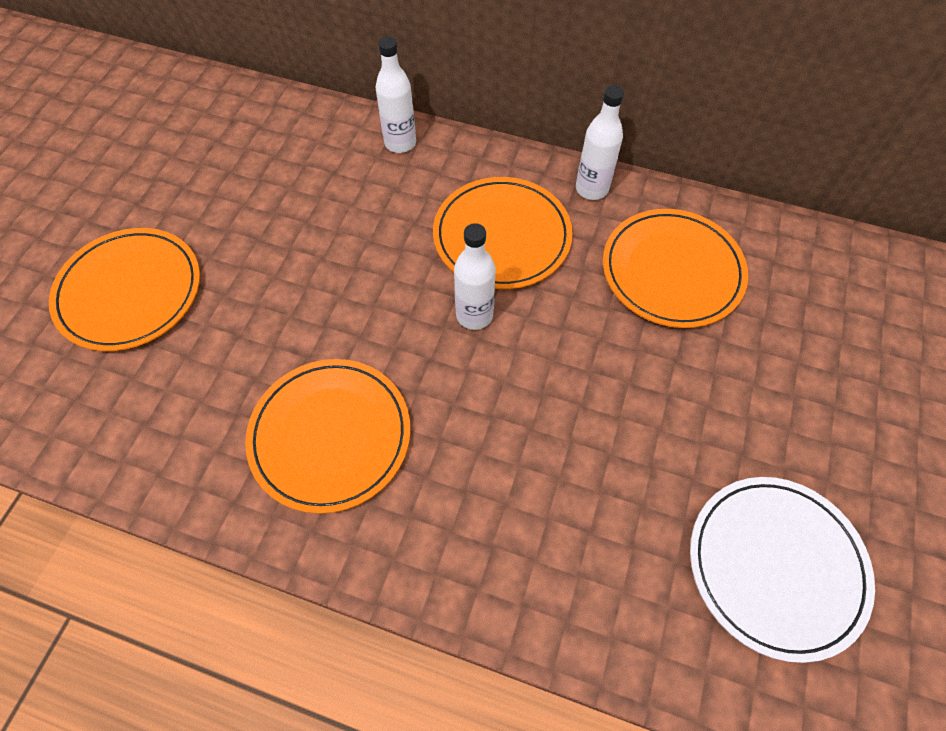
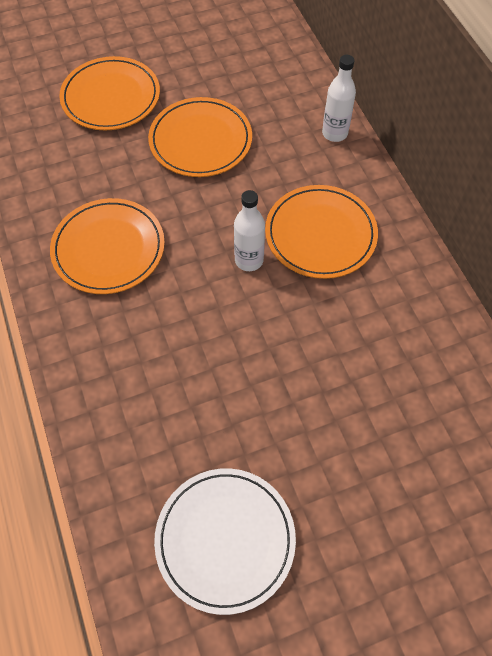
camera: 50 degrees right, 0 degrees up
white bottle [576,85,624,200] -> none
orange plate [603,209,748,328] -> orange plate moved to [148,97,252,177]

